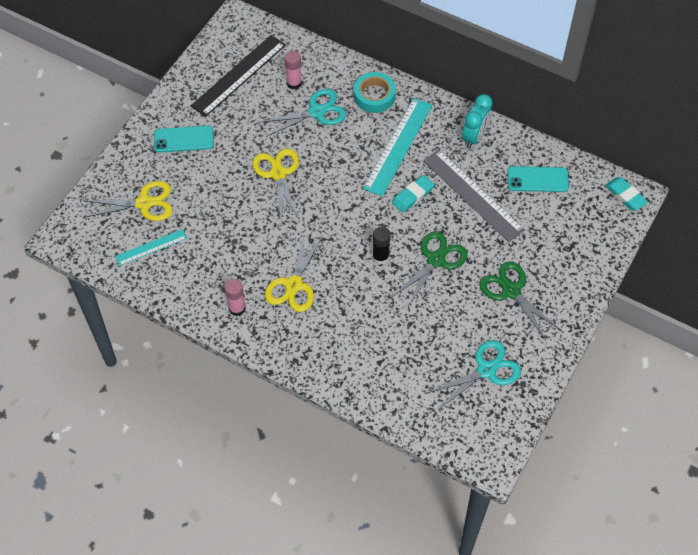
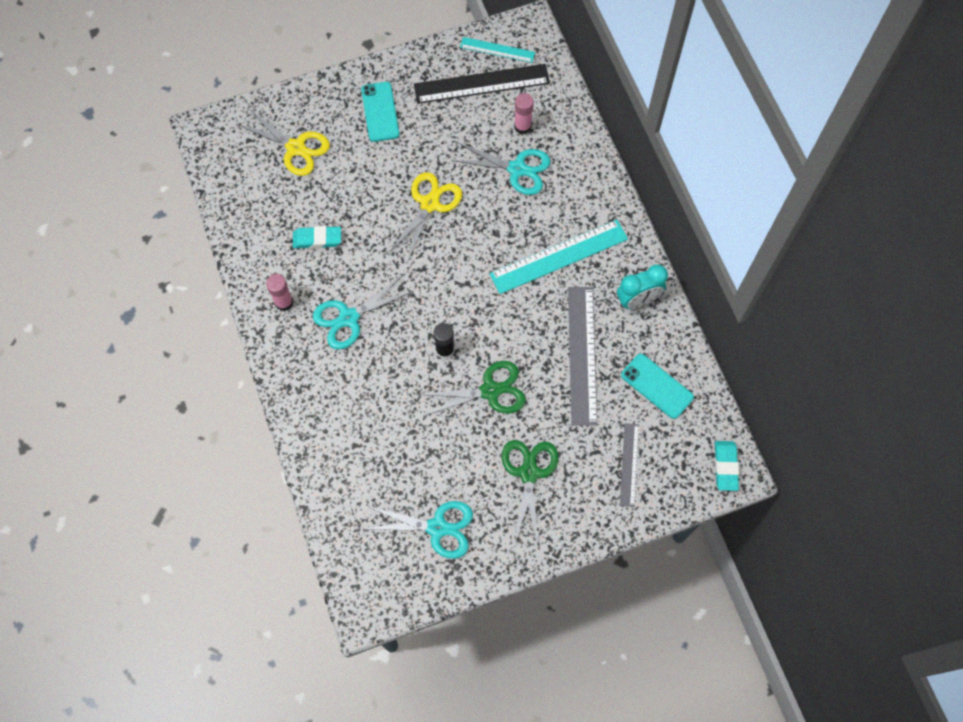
camera: 40 degrees right, 10 degrees up
turquoise ruler [115,229,187,266] -> turquoise ruler moved to [460,37,535,63]
turquoise phone [154,125,214,153] -> turquoise phone turned 45 degrees clockwise [361,82,399,142]
yellow scissors [265,231,323,312] -> turquoise scissors [313,275,414,350]
turquoise tape [354,72,396,113] -> none
turquoise eraser [392,175,435,213] -> turquoise eraser moved to [293,226,341,249]
none -> grey ruler [620,423,639,507]

